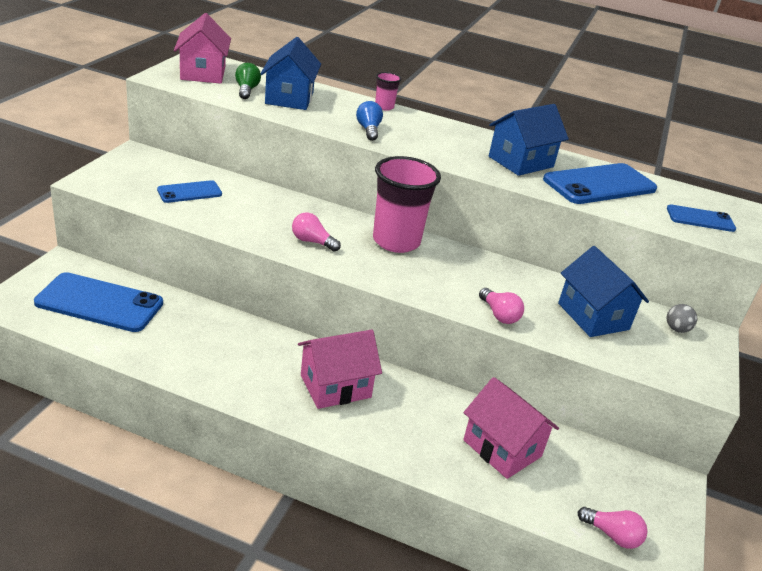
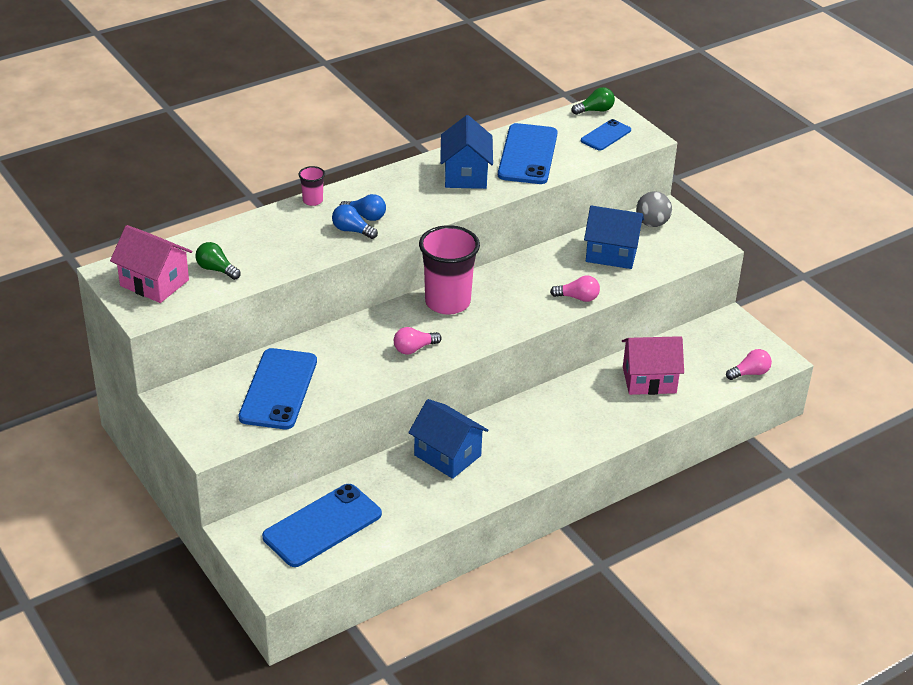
camera: 50 degrees left, 5 degrees up
blue phone [157,180,222,203] -> blue phone [239,348,317,429], size x1.80
blue house [260,37,321,110] -> blue house moved to [408,399,488,479]
pink house [298,330,382,409] -> none
grey ball [666,304,697,333] -> grey ball [636,191,672,227], size x1.53
none -> blue light bulb [339,194,386,221]
none -> green light bulb [572,87,615,115]

